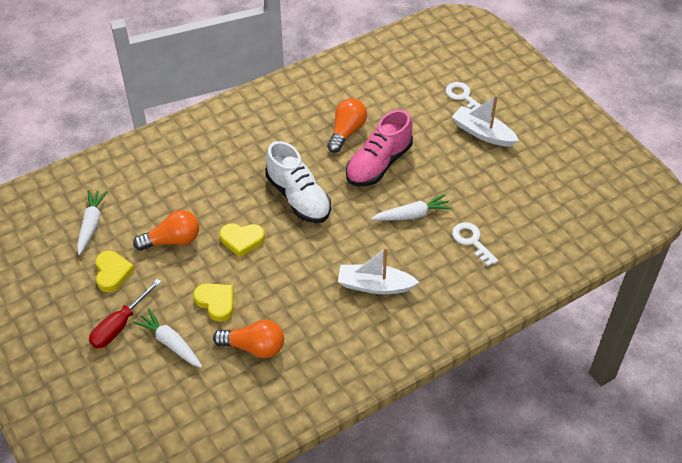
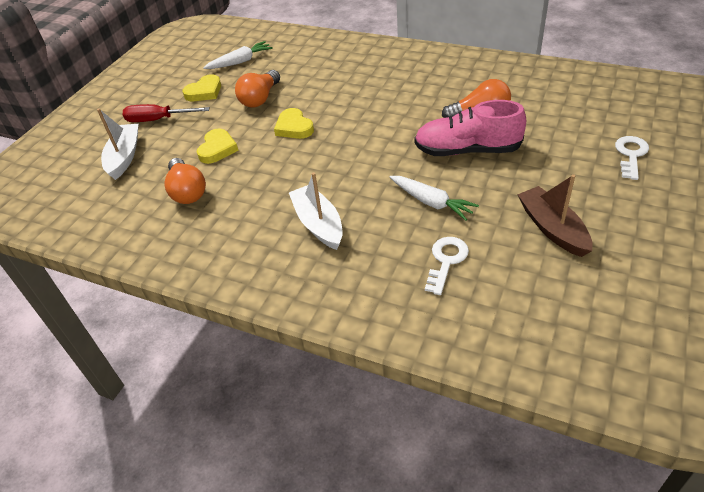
camera: 60 degrees right, 5 degrees down
orange light bulb [133,210,199,251] -> orange light bulb turned 75 degrees clockwise [235,70,280,107]
white carrot [133,309,202,368] -> none
white shoe [265,141,331,223] -> none
white boat [452,95,519,147] -> white boat moved to [97,108,139,180]
none -> brown boat [517,174,593,257]

